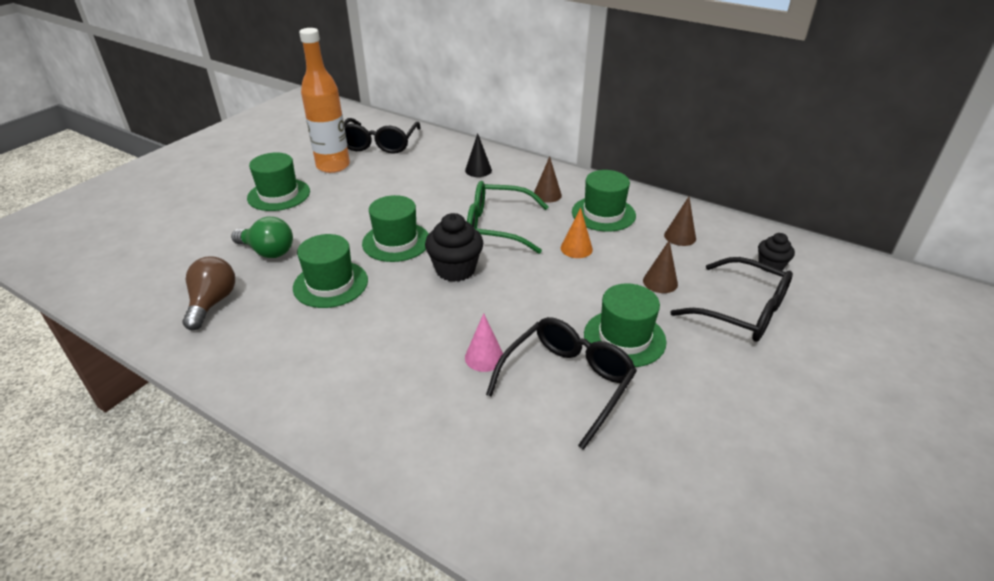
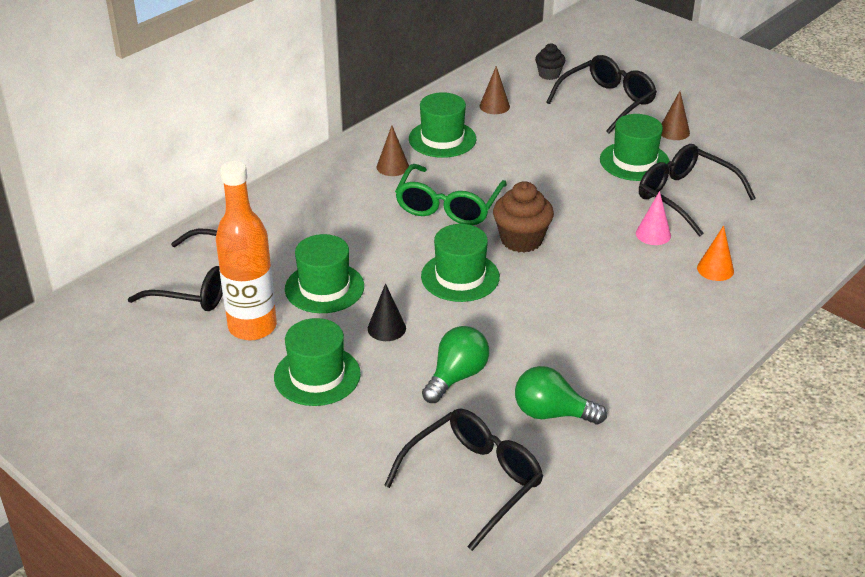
camera: 80 degrees left, 0 degrees up
brown light bulb [182,256,235,330] -> green light bulb [515,366,607,425]
green hat [293,234,368,308] -> green hat moved to [285,234,364,313]
black cupcake [425,213,483,282] -> brown cupcake [493,181,554,253]
black cone [465,133,492,177] -> black cone moved to [368,283,406,341]
orange cone [561,208,593,258] -> orange cone moved to [697,225,734,281]
brown cone [643,240,678,293] -> brown cone moved to [661,91,690,140]
none -> black glasses [384,409,543,551]

